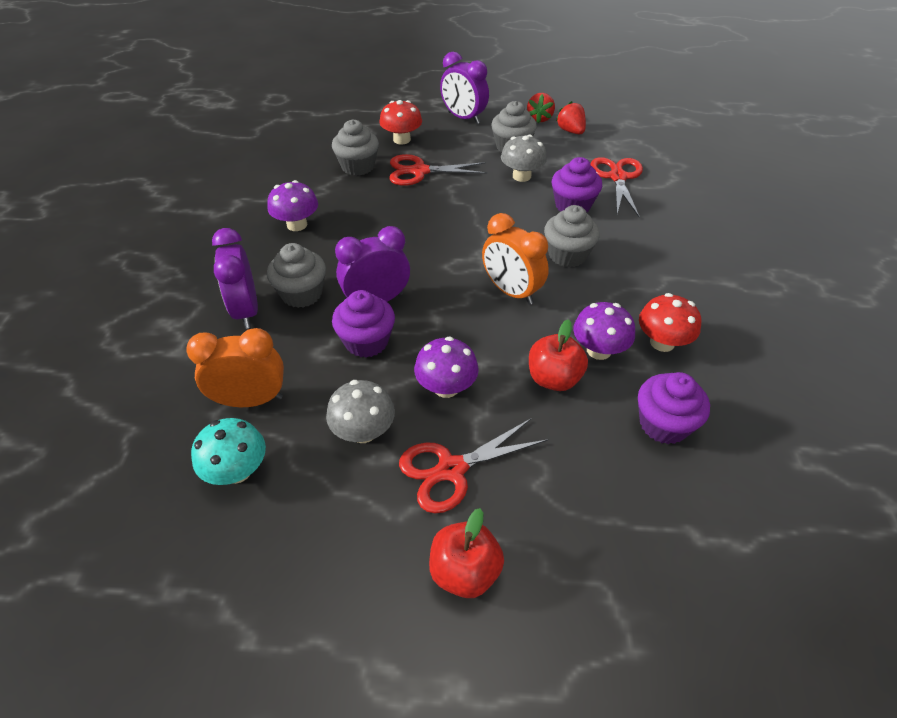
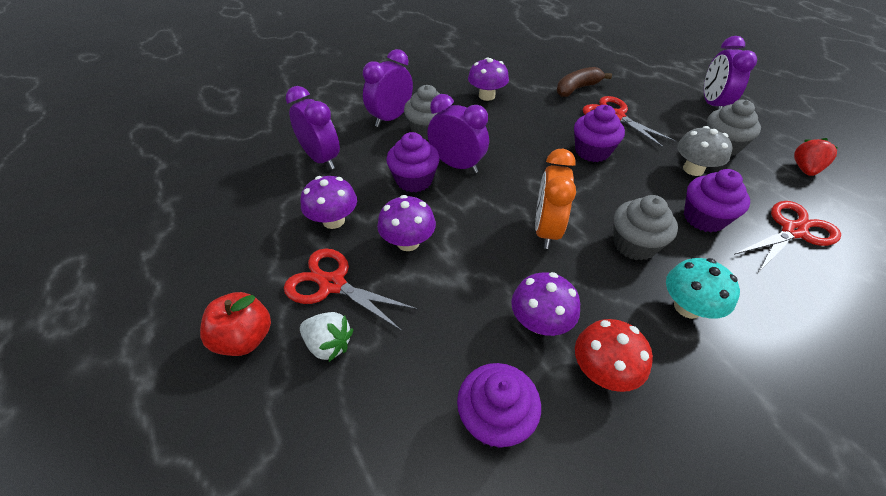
camera: 55 degrees right, 0 degrees up
orange clock [186,328,284,407] -> purple clock [286,86,340,170]
turquoise mushroom [191,418,266,485] -> turquoise mushroom moved to [666,258,740,319]
grey mushroom [326,380,395,443] -> purple mushroom [300,176,357,229]
grey cupcake [332,120,379,176] -> brown banana [557,67,612,97]
red mushroom [379,100,422,145] -> none
red strawberry [527,93,555,123] -> none
red apple [529,319,588,391] -> none
none -> white strawberry [300,312,353,362]
none -> purple cupcake [574,105,625,162]

